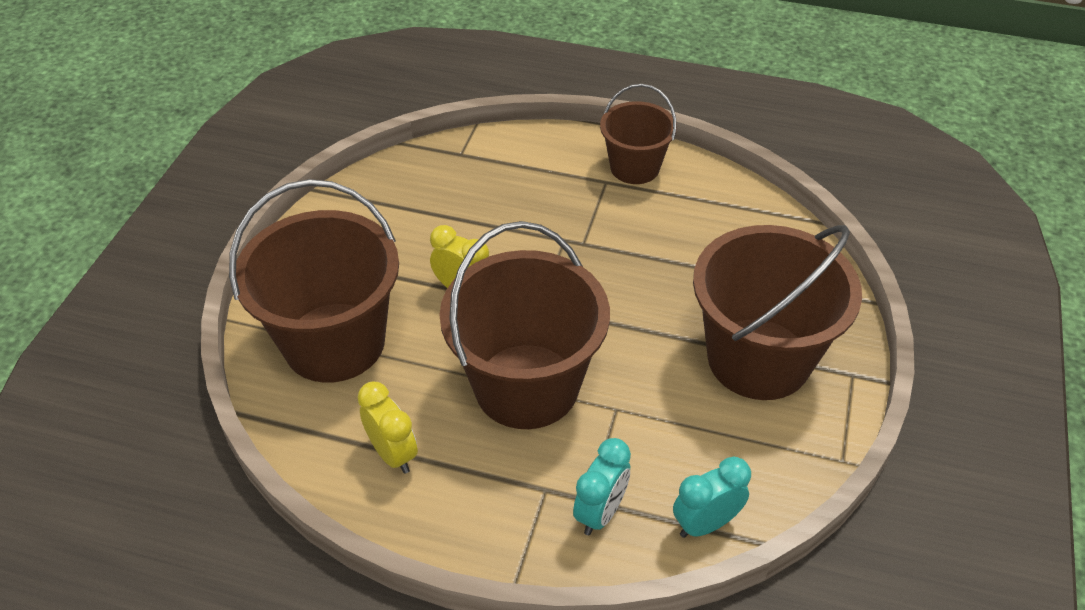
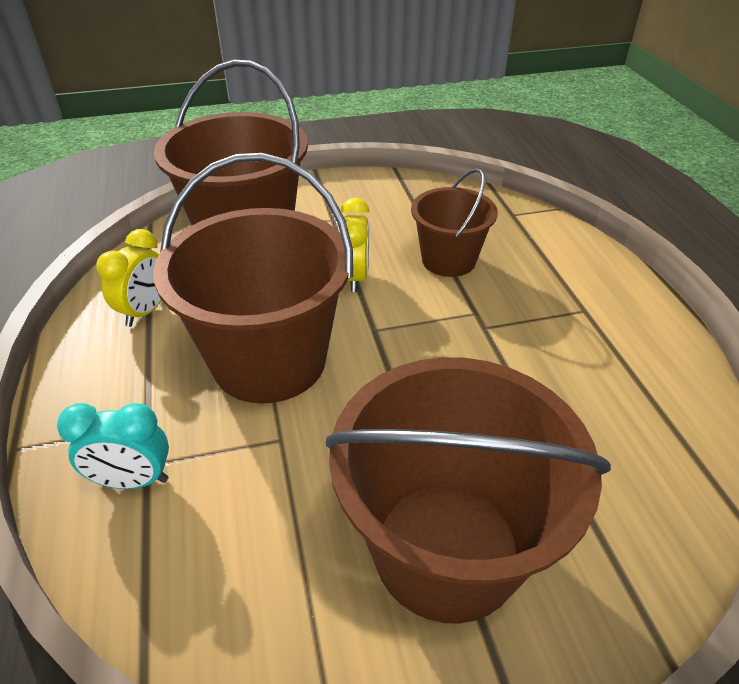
camera: 60 degrees right, 5 degrees down
brown bucket [600,84,677,184] -> brown bucket moved to [411,168,498,277]
turquoise clock [673,457,751,538] -> none

